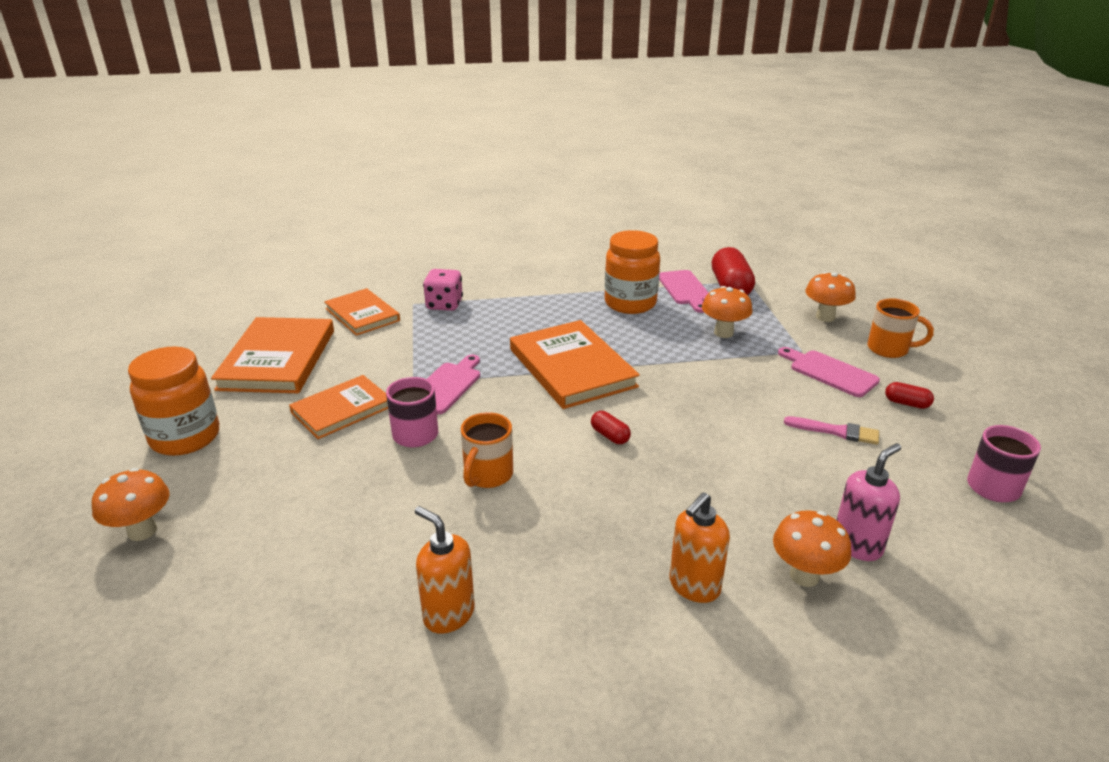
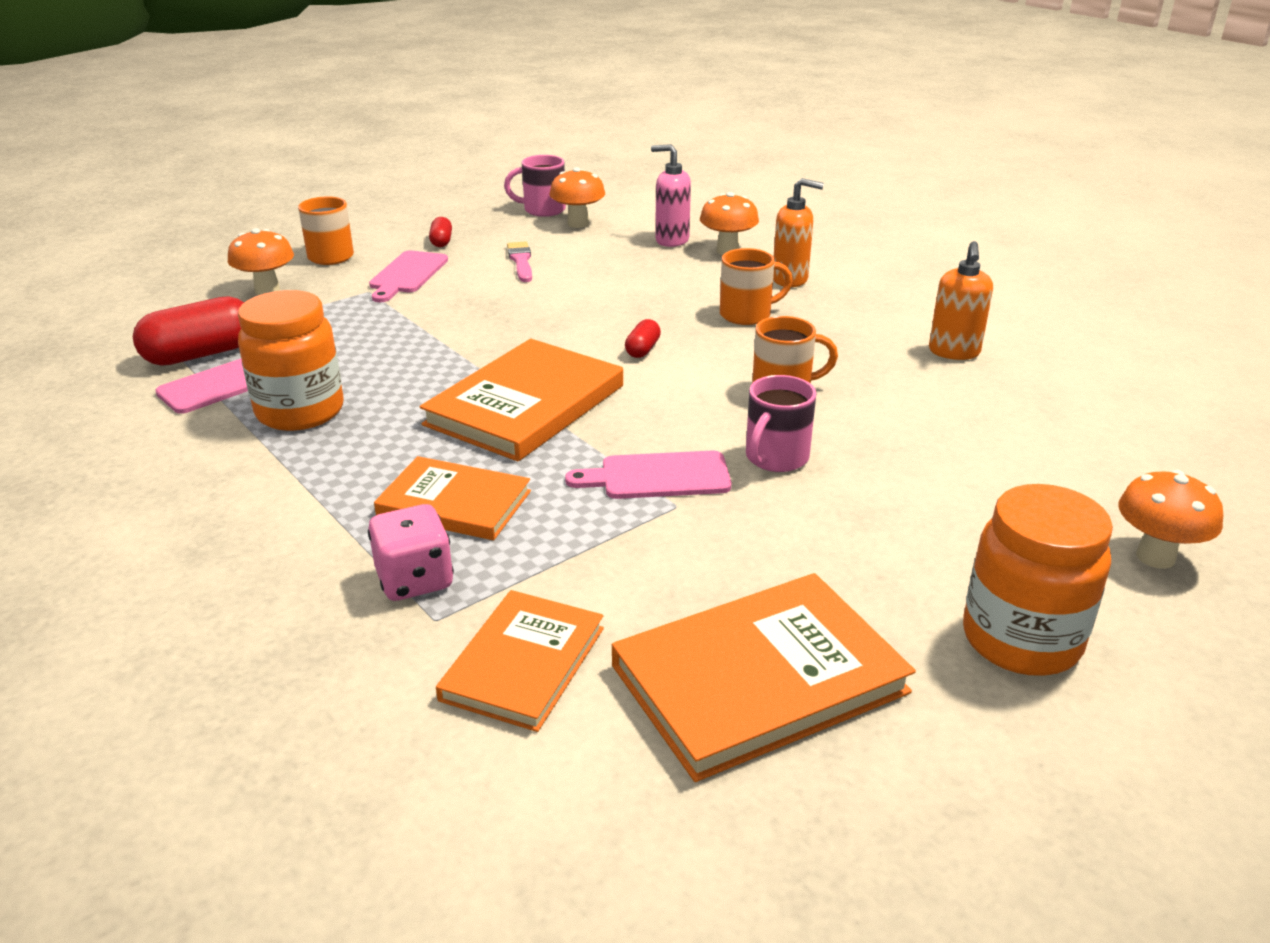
camera: 120 degrees left, 0 degrees up
orange book [289,375,388,439] -> orange book moved to [374,456,531,540]
orange mushroom [702,286,753,338] -> orange mushroom moved to [550,167,605,228]
none -> orange mug [720,248,793,325]

